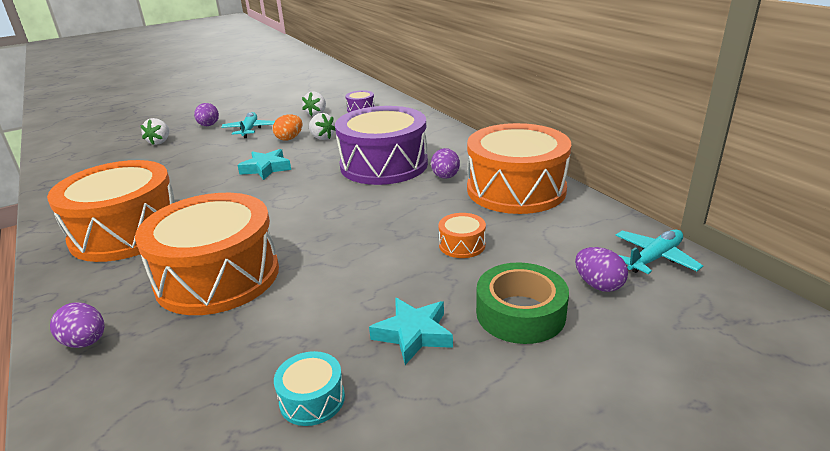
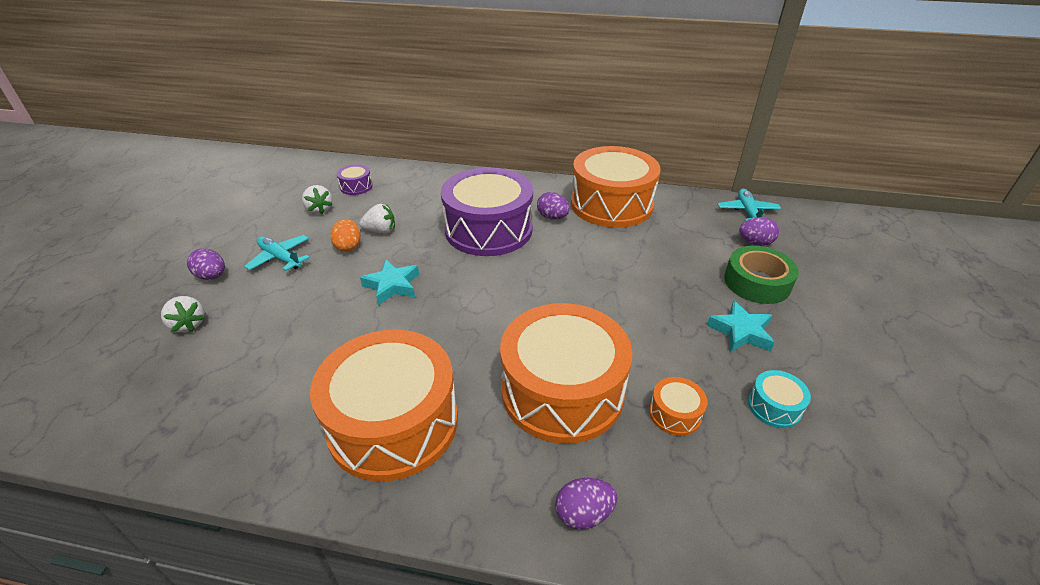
camera: 50 degrees left, 10 degrees up
orange drum [438,213,486,258] -> orange drum moved to [649,377,707,436]

